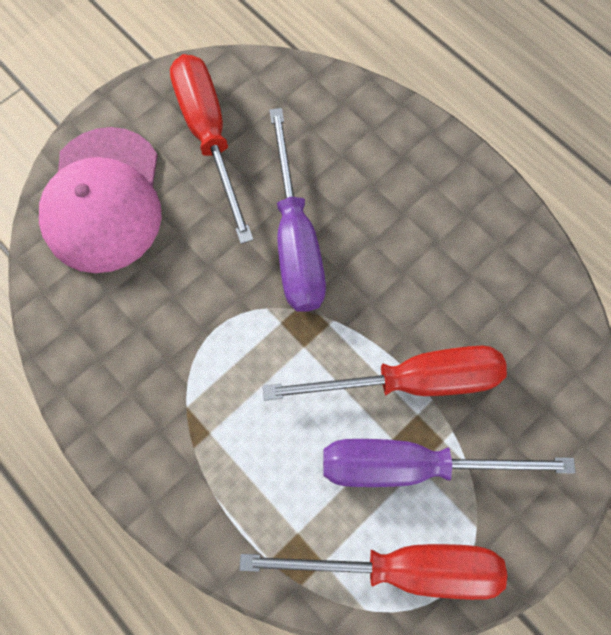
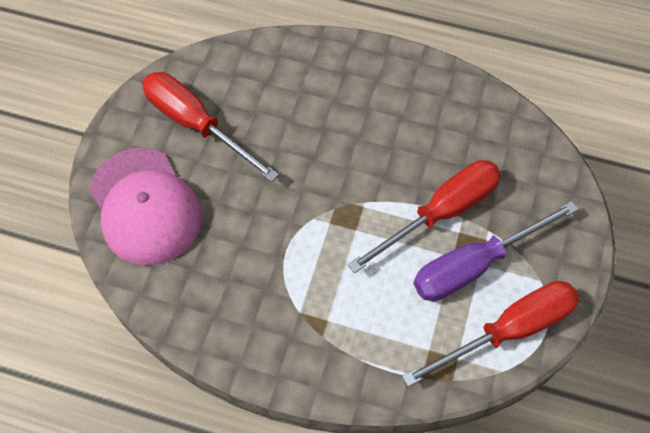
camera: 30 degrees left, 10 degrees down
purple screwdriver [269,108,326,312] -> none

